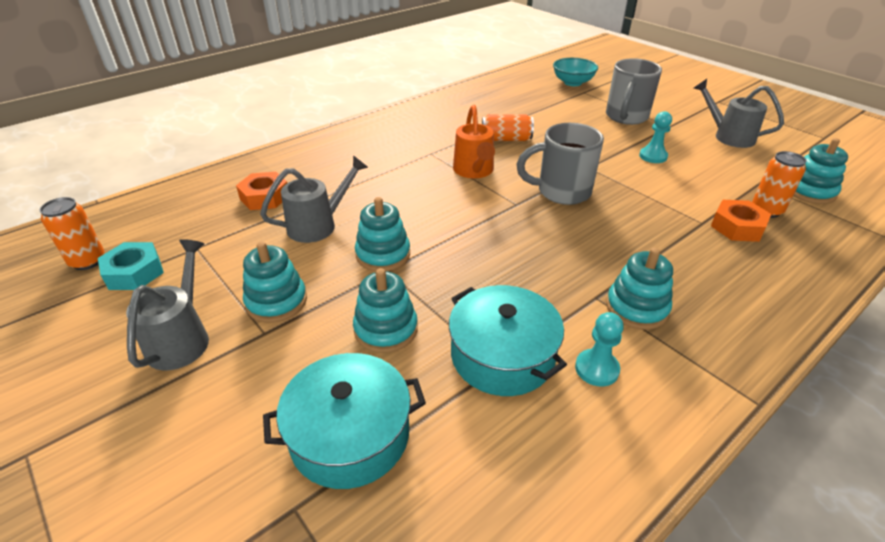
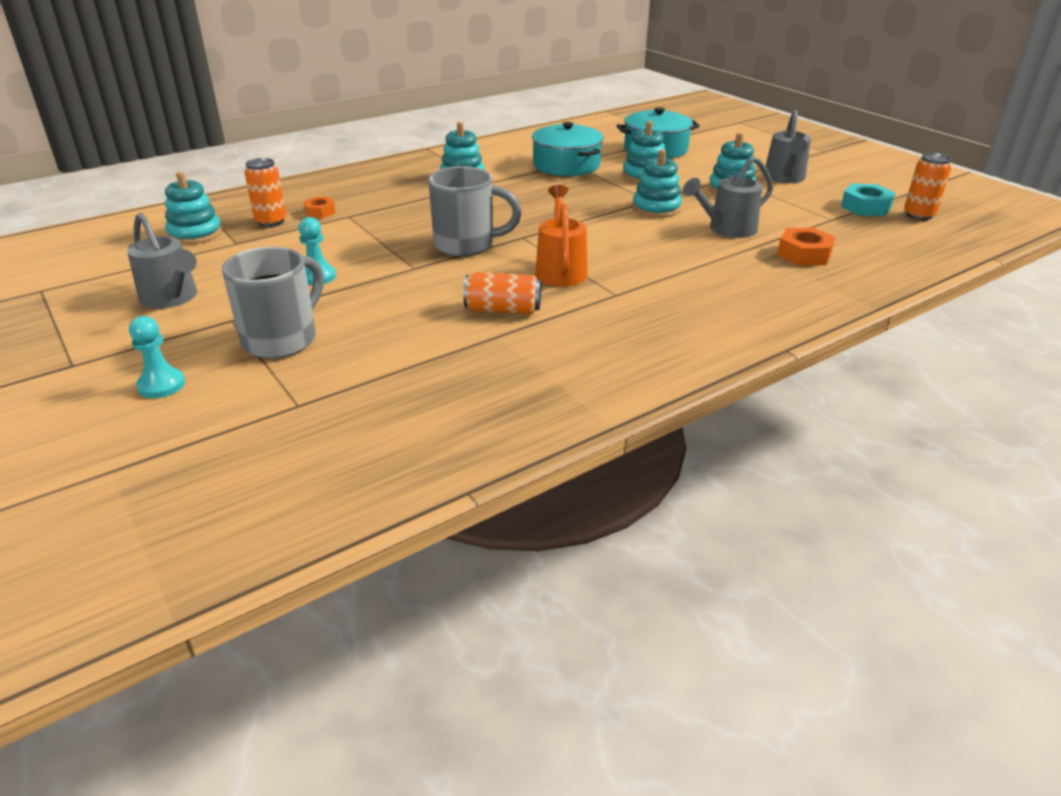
camera: 175 degrees left, 5 degrees down
turquoise bowl [553,58,598,86] -> none
turquoise pawn [575,312,624,387] -> turquoise pawn moved to [129,316,185,398]
orange nut [711,200,771,242] -> orange nut [304,197,335,218], size x0.63

